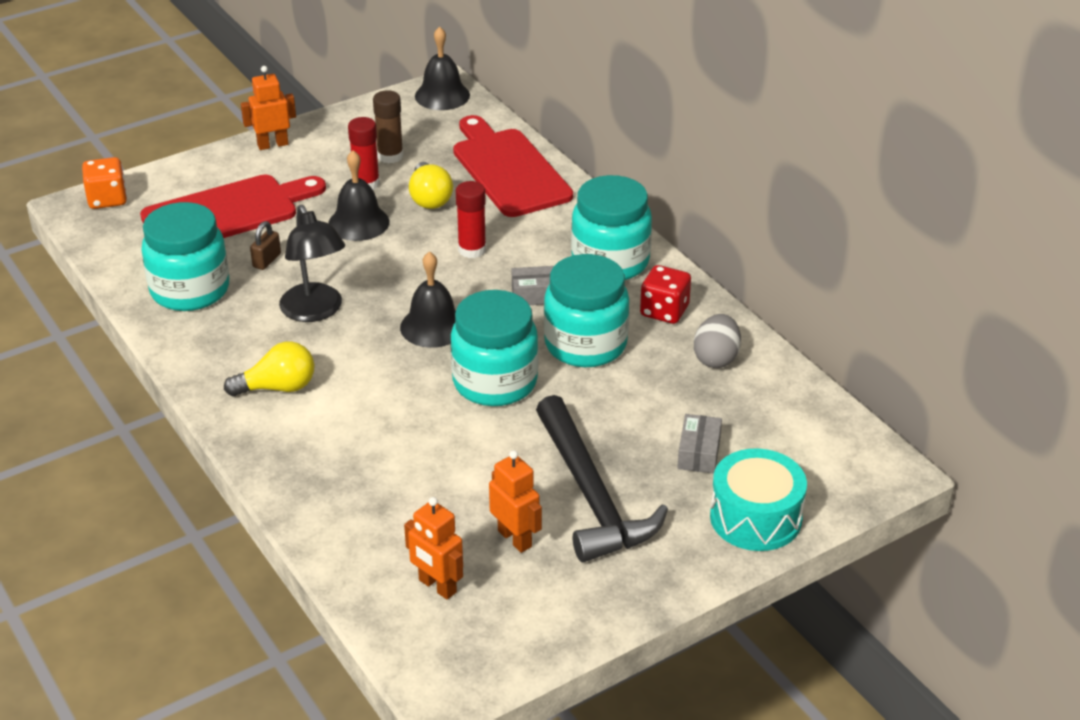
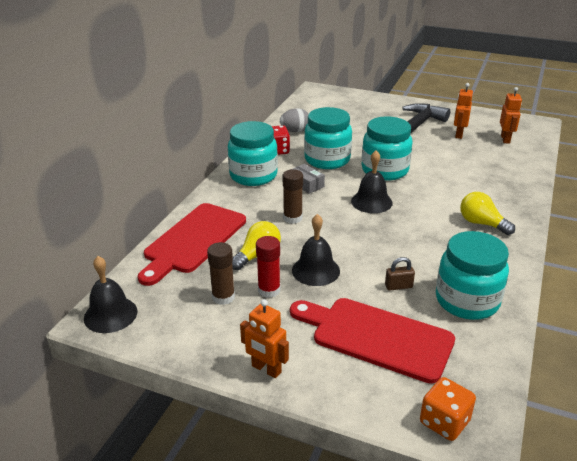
camera: 125 degrees left, 5 degrees down
black lamp [279,205,345,322] -> none
red glue stick [456,181,486,258] -> brown glue stick [283,169,303,224]
grey box [677,414,722,474] -> none
turquoise drum [710,448,807,551] -> none

